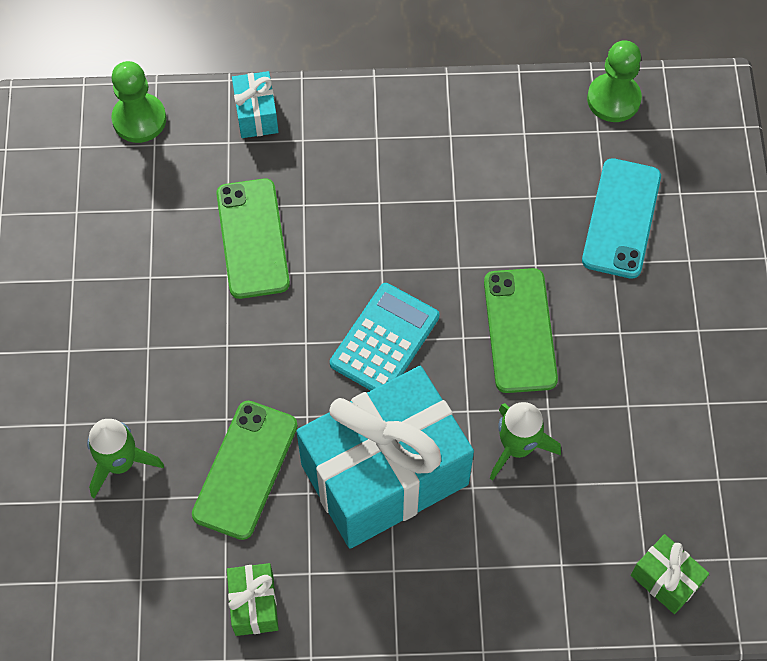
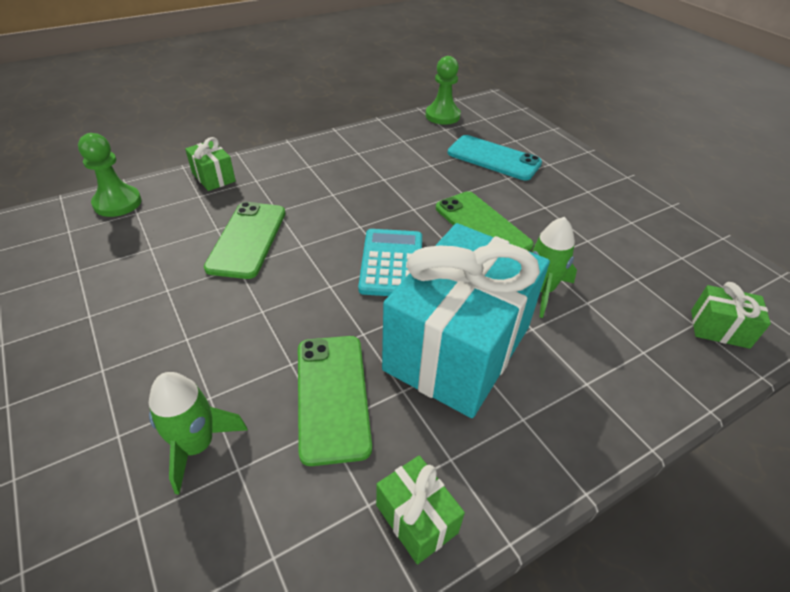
camera: 30 degrees left, 20 degrees down
green phone [216,178,290,299] -> green phone turned 45 degrees clockwise [204,202,285,279]
turquoise gift [232,71,279,138] -> green gift [185,137,236,191]
turquoise phone [582,158,661,279] -> turquoise phone turned 45 degrees counterclockwise [448,135,542,180]

